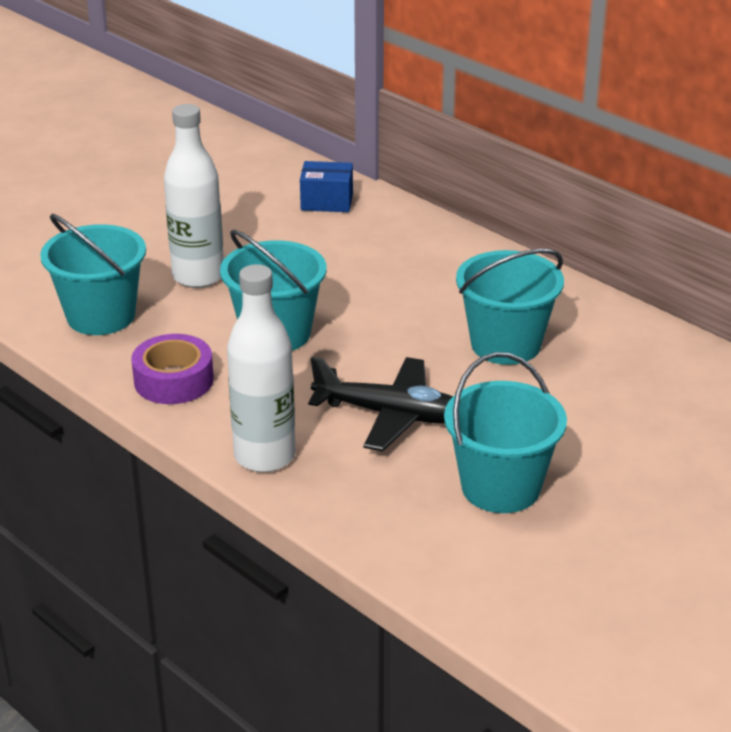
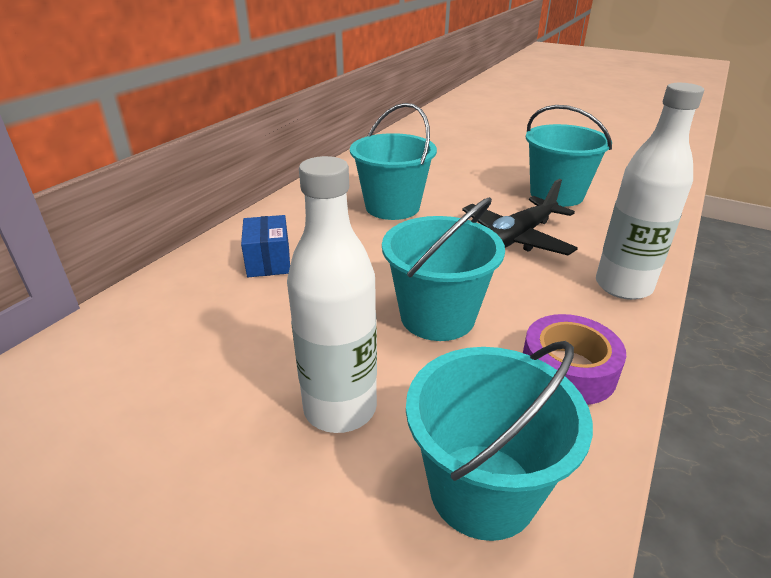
camera: 105 degrees left, 0 degrees up
blue box [300,161,353,212] -> blue box moved to [241,215,290,277]
black plane [308,357,453,451] -> black plane turned 135 degrees counterclockwise [462,179,578,256]

